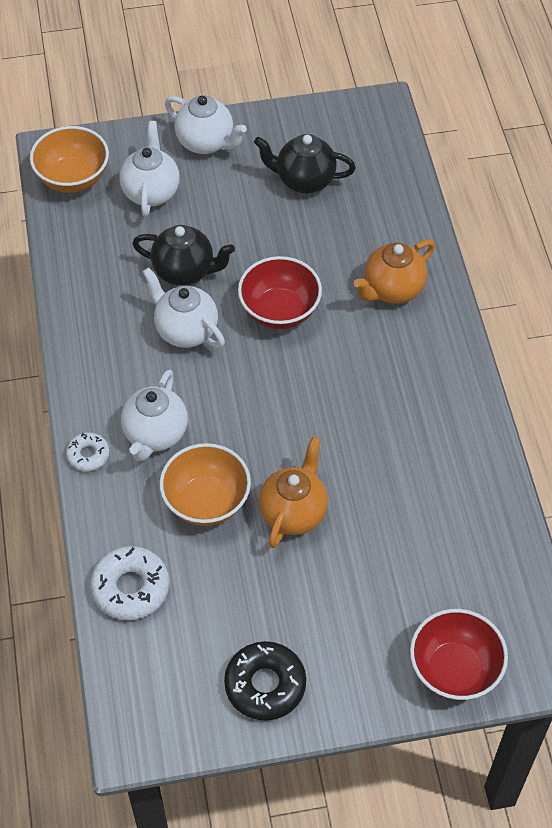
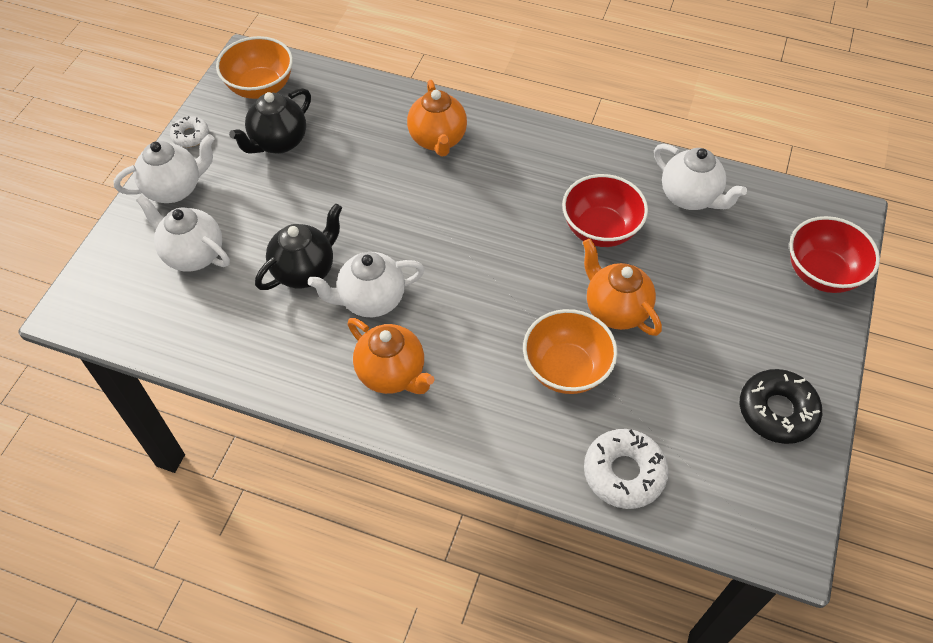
camera: 60 degrees left, 0 degrees up
orange bowl [30,126,109,193] -> orange bowl moved to [216,36,293,99]
white donut [66,432,109,471] -> white donut moved to [170,116,209,147]
white teapot [121,370,188,462] -> white teapot moved to [654,144,747,210]
red bowl [238,256,322,329] -> red bowl moved to [562,174,648,247]
none -> orange teapot [347,318,435,394]

